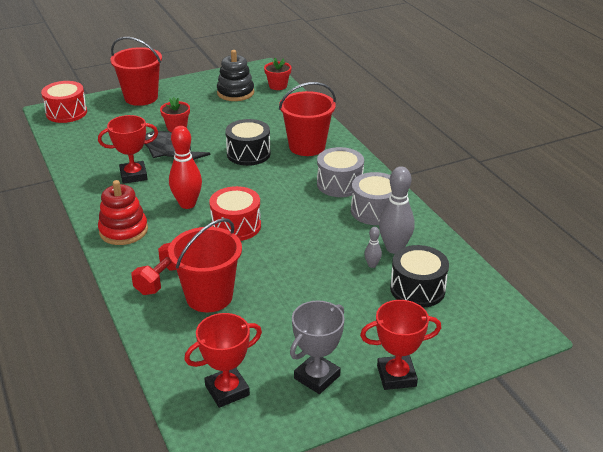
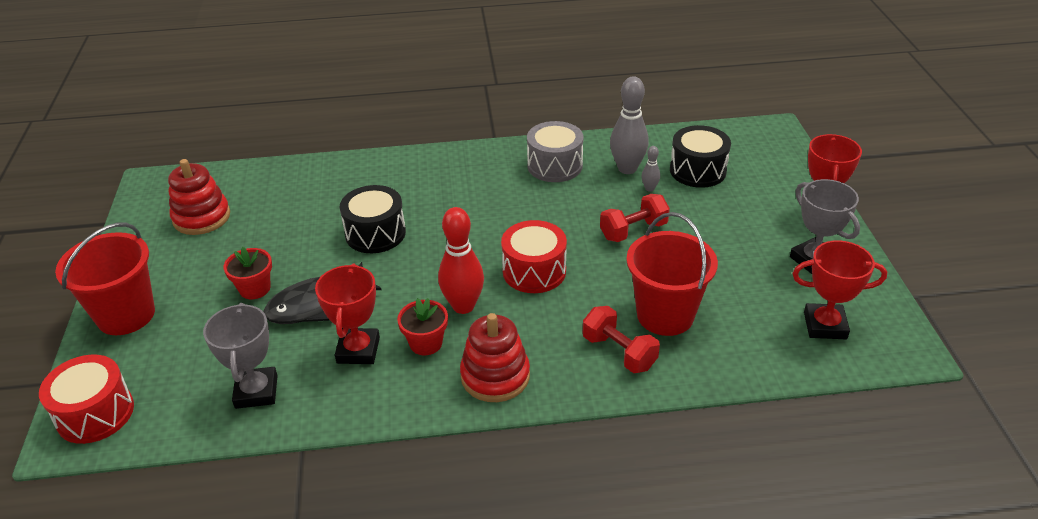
camera: 70 degrees left, 5 degrees up
red trophy [184,313,262,408] -> red trophy turned 75 degrees counterclockwise [792,240,887,339]
black stacking toy [217,50,254,101] -> red stacking toy [168,159,230,235]
red flower pot [264,58,292,90] -> red flower pot moved to [397,298,448,355]
red bucket [279,82,336,156] -> none
grey drum [317,147,364,197] -> none
none -> grey trophy [203,303,278,409]
none -> red dumbbell [600,194,670,242]

